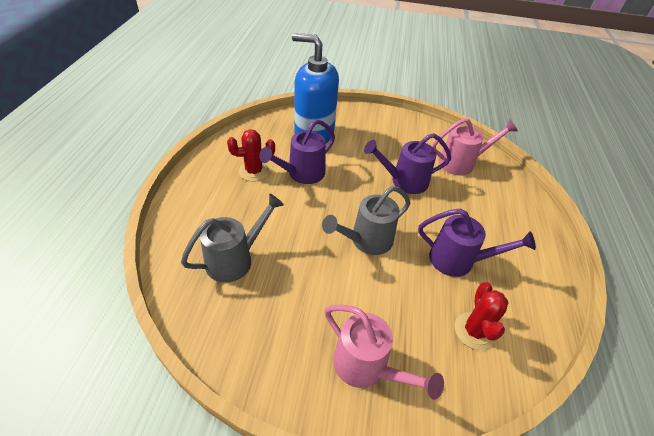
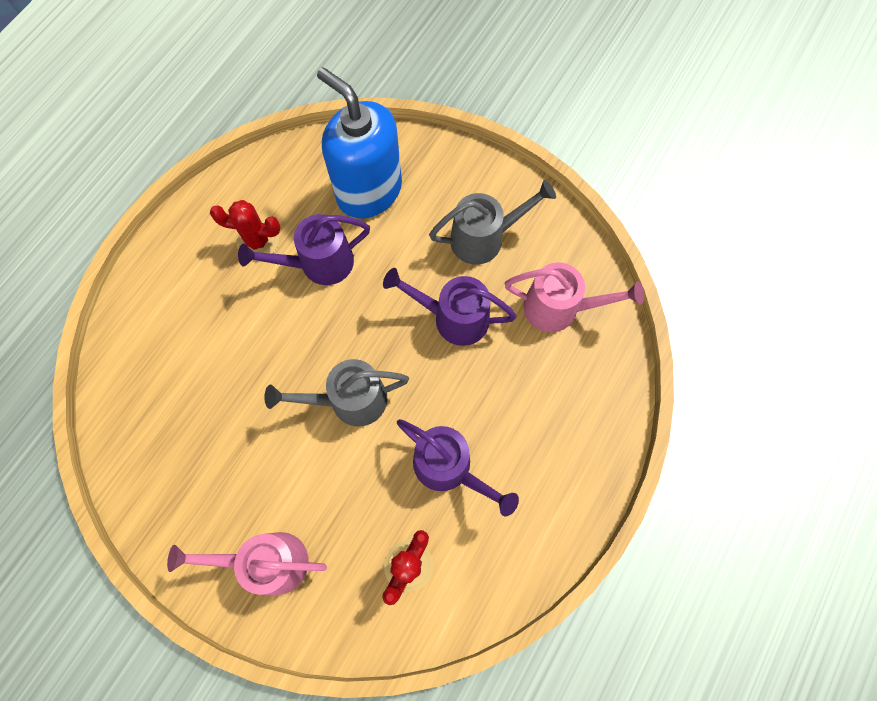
camera: 25 degrees right, 25 degrees up
grey watering can [181,194,284,283] -> grey watering can moved to [429,180,556,265]
pink watering can [325,305,444,400] -> pink watering can turned 120 degrees clockwise [167,532,327,595]

